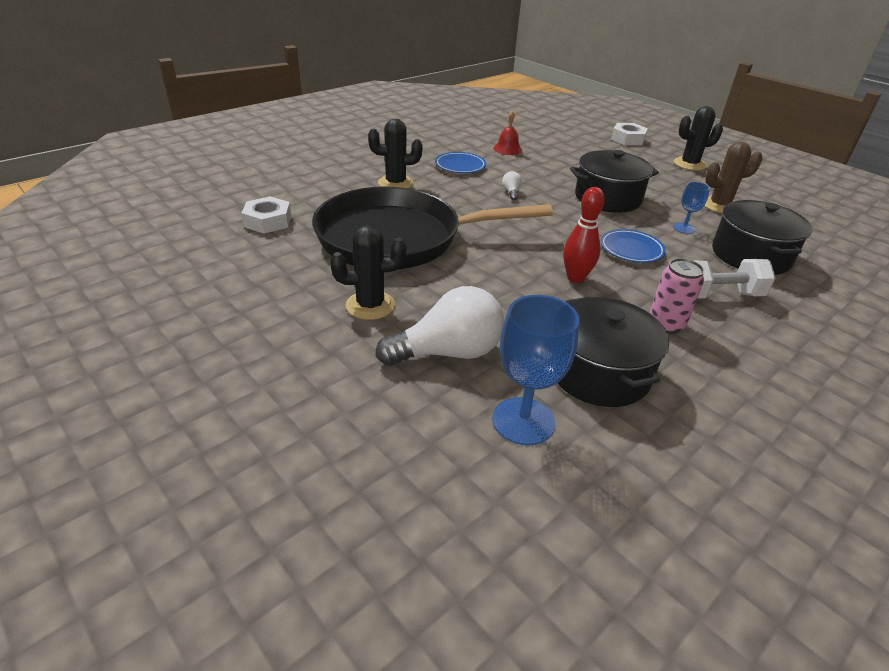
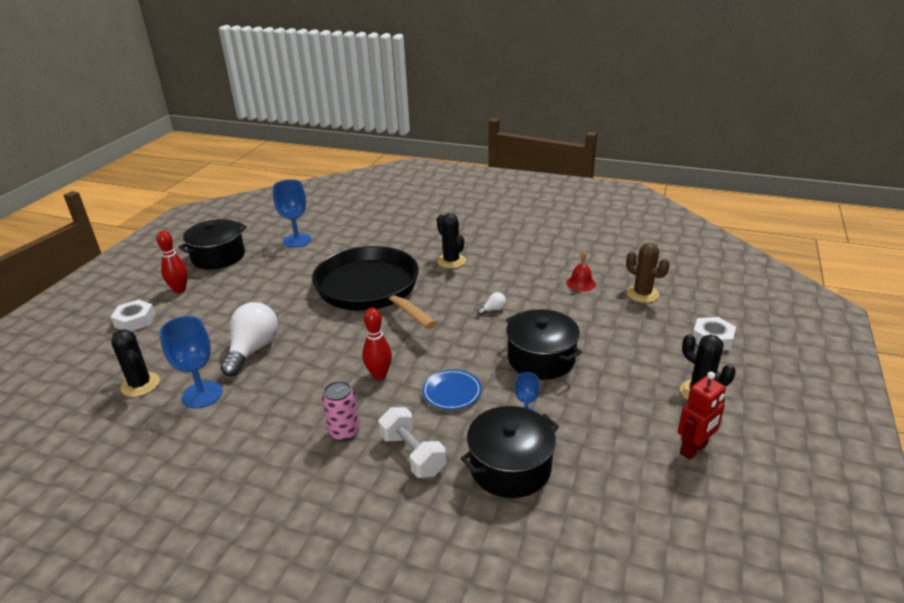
camera: 65 degrees right, 5 degrees down
white nut [242,196,291,234] -> white nut moved to [111,300,155,331]
black cactus [330,225,406,320] -> black cactus moved to [111,329,160,397]
white light bulb [375,286,504,366] -> white light bulb turned 120 degrees counterclockwise [221,302,278,376]
blue plate [435,152,486,173] -> none
black pot [558,297,669,407] -> black pot moved to [178,219,247,269]
brown cactus [704,142,763,213] -> brown cactus moved to [626,243,670,303]
none -> red bowling pin [157,231,188,293]
none -> blue goblet [273,179,312,248]
none -> red robot [678,372,726,460]

